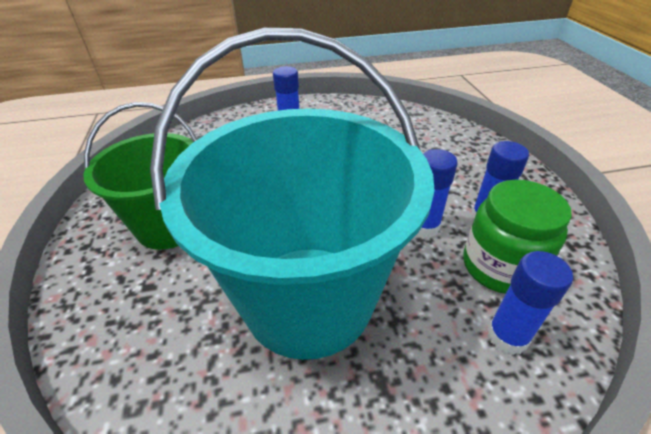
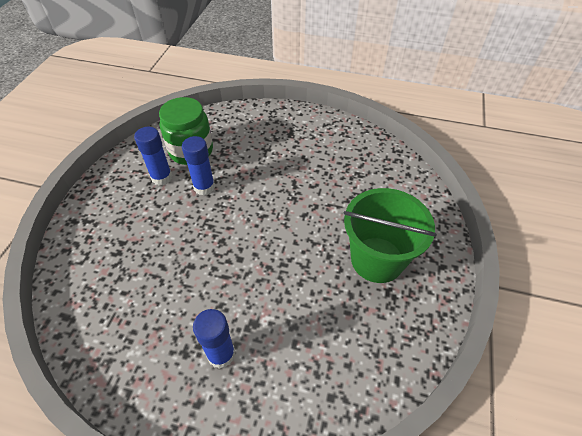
camera: 155 degrees left, 10 degrees up
turquoise bucket [150,28,435,360] -> none
blue glue stick [487,251,573,355] -> none

